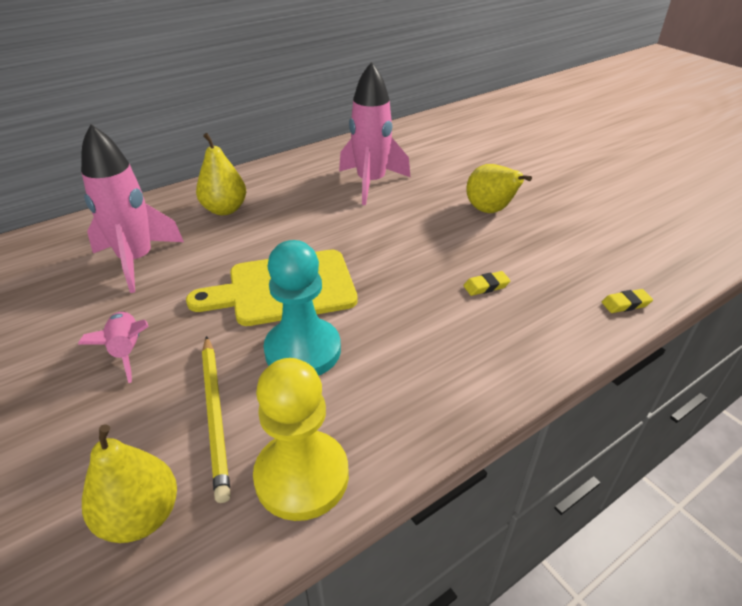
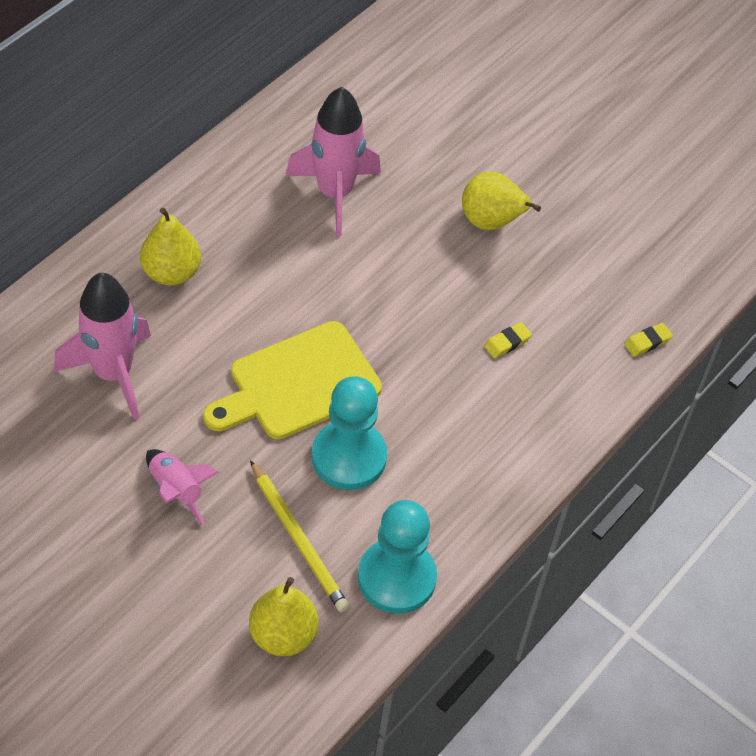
camera: 20 degrees left, 15 degrees up
yellow pawn [253,358,349,521] -> turquoise pawn [358,500,437,614]

